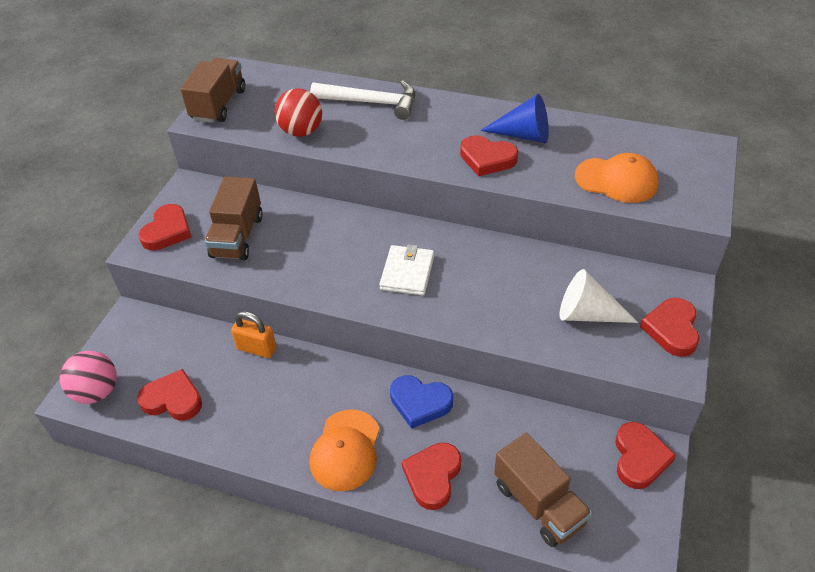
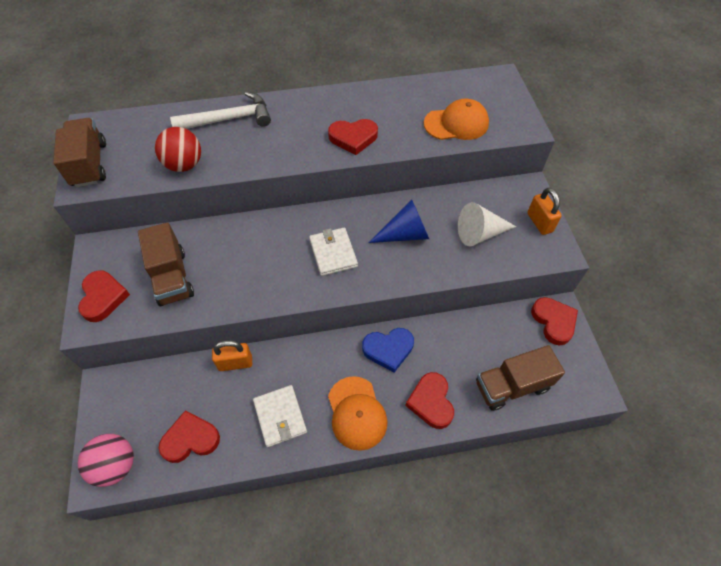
camera: 30 degrees left, 10 degrees up
blue cone [480,94,549,143] -> blue cone moved to [368,199,429,243]
brown truck [494,433,592,547] -> brown truck turned 135 degrees clockwise [476,345,565,411]
red heart [640,298,700,357] -> orange padlock [527,187,562,235]
none -> white wallet [253,385,307,447]

